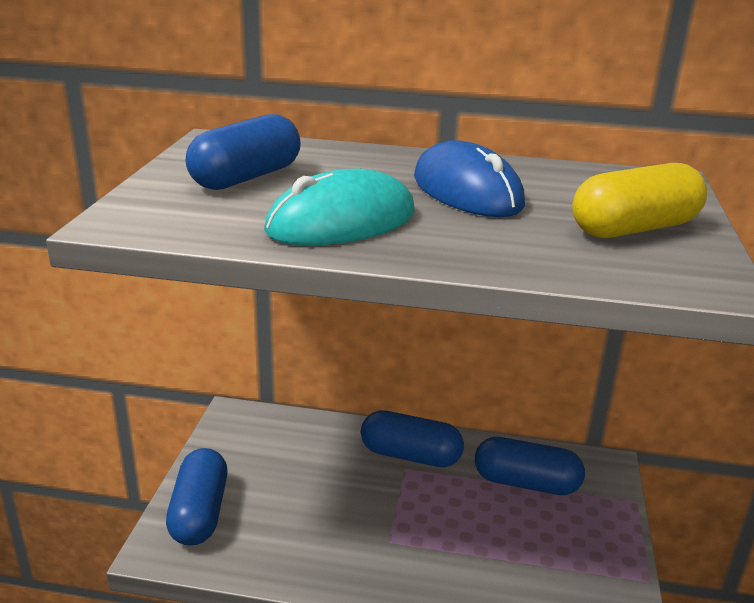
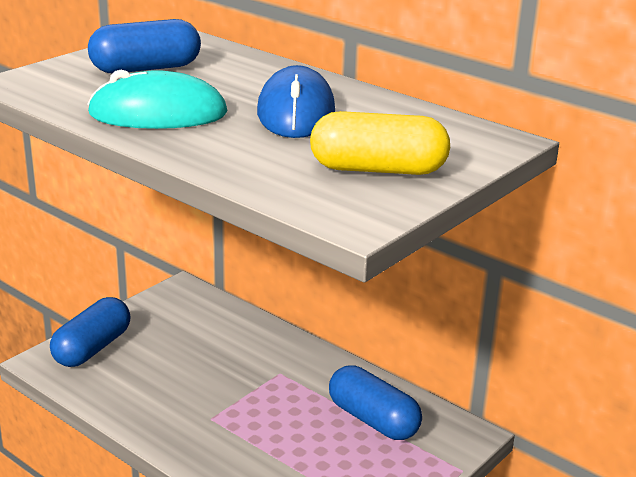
camera: 30 degrees right, 0 degrees up
blue capsule [361,410,464,467] -> none

